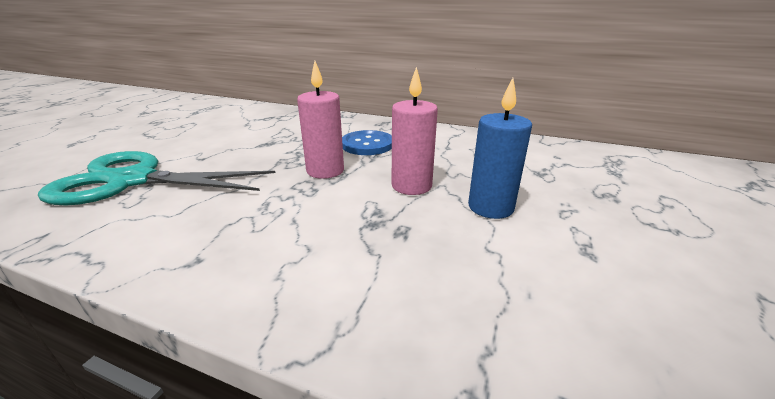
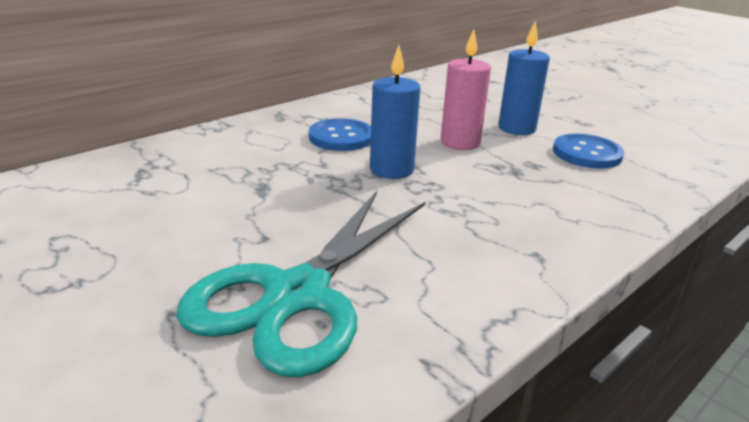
camera: 65 degrees left, 0 degrees up
pink candle [297,61,344,179] -> blue candle [370,45,420,179]
none -> blue button [553,134,624,169]

